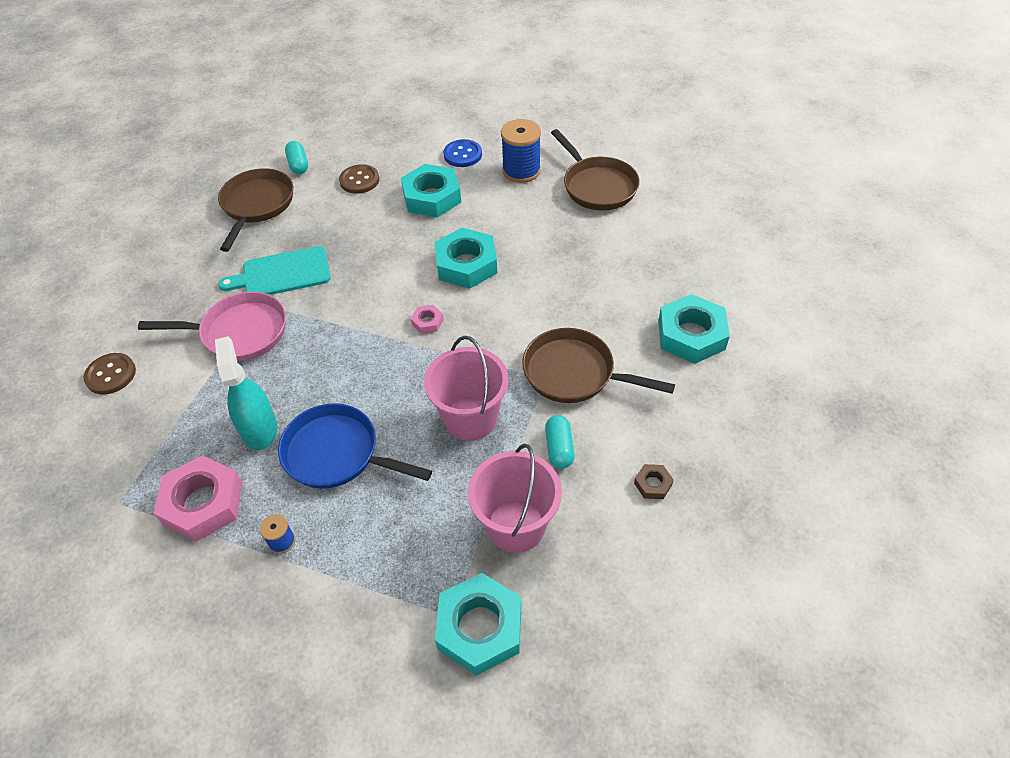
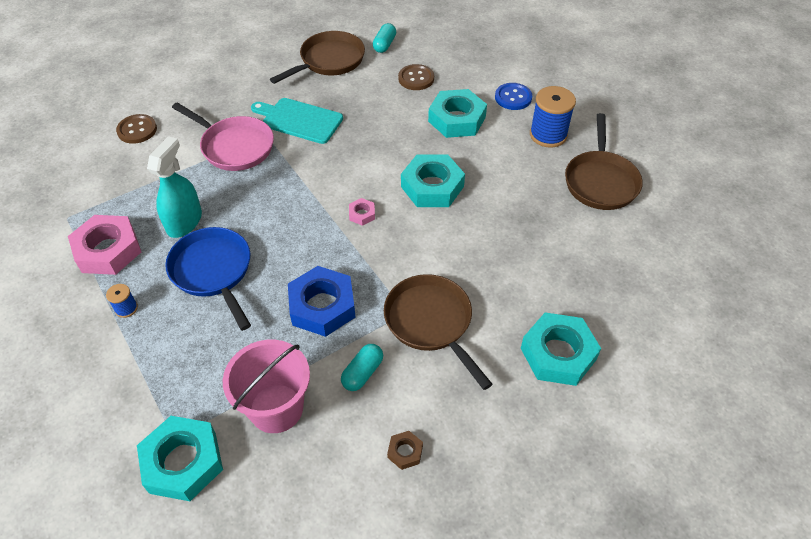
camera: 35 degrees right, 0 degrees up
pink bucket [424,336,509,441] -> blue nut [288,266,355,337]

